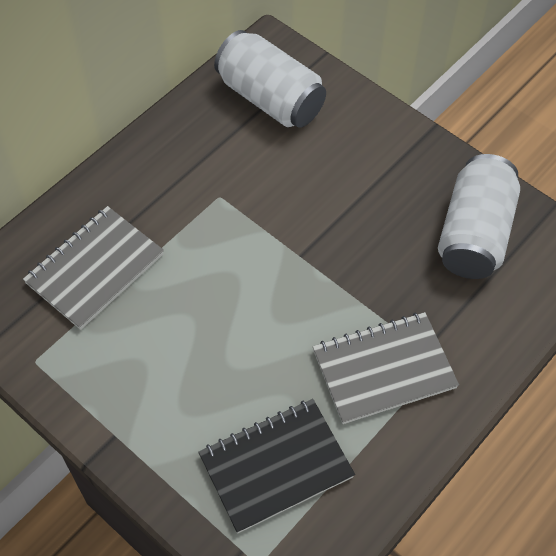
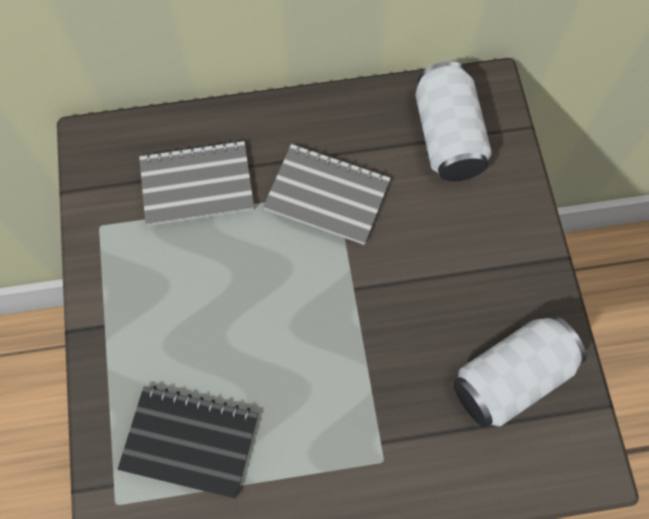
camera: 40 degrees right, 10 degrees up
grey notebook [313,312,459,424] -> grey notebook moved to [263,144,391,245]

